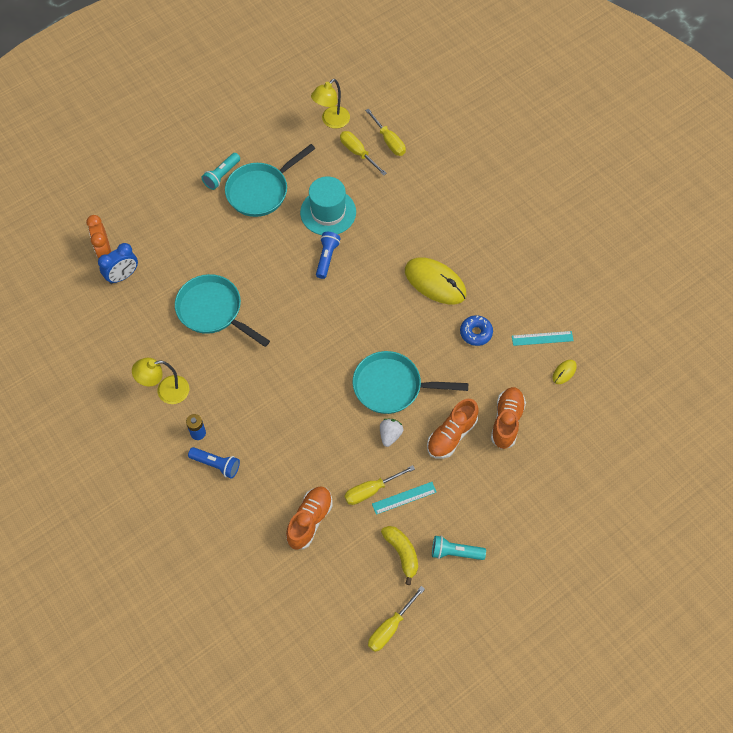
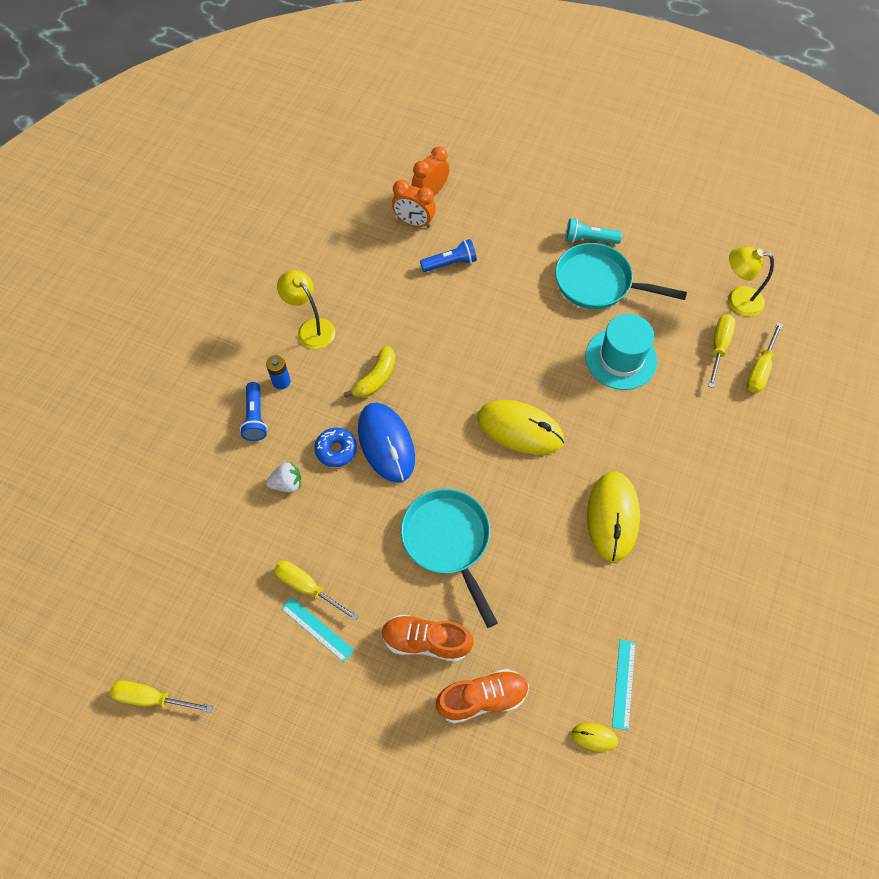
camera: 60 degrees right, 0 degrees up
blue clock [98,243,138,284] -> orange clock [392,180,436,228]
turquoise pan [175,274,270,347] -> none
orange shoe [286,486,333,550] -> none
blue flashlight [316,232,341,279] -> blue flashlight moved to [420,239,477,272]
white strawberry [380,419,403,447] -> white strawberry moved to [266,462,301,492]
yellow banana [381,526,418,585] -> yellow banana moved to [344,346,395,398]
turquoise flashlight [432,536,486,560] -> none
blue donut [460,315,493,346] -> blue donut moved to [315,428,357,467]
turquoise ruler [512,331,574,346] -> turquoise ruler turned 45 degrees clockwise [612,639,636,730]
none -> blue mouse [358,403,415,483]
none -> yellow mouse [477,400,564,454]

